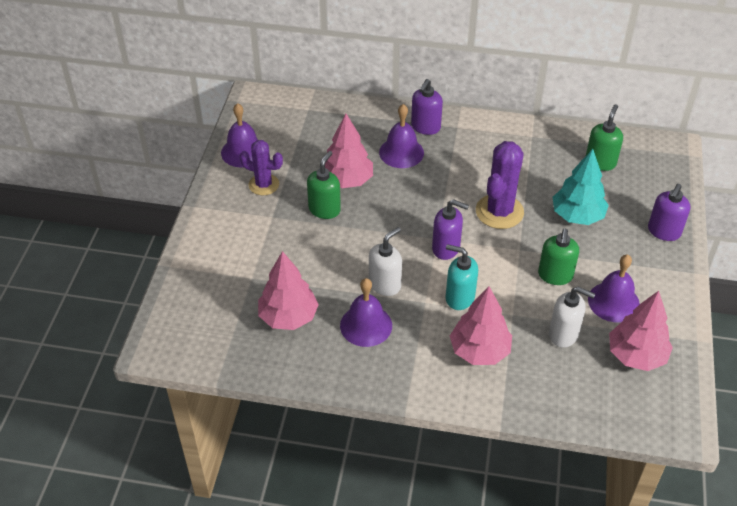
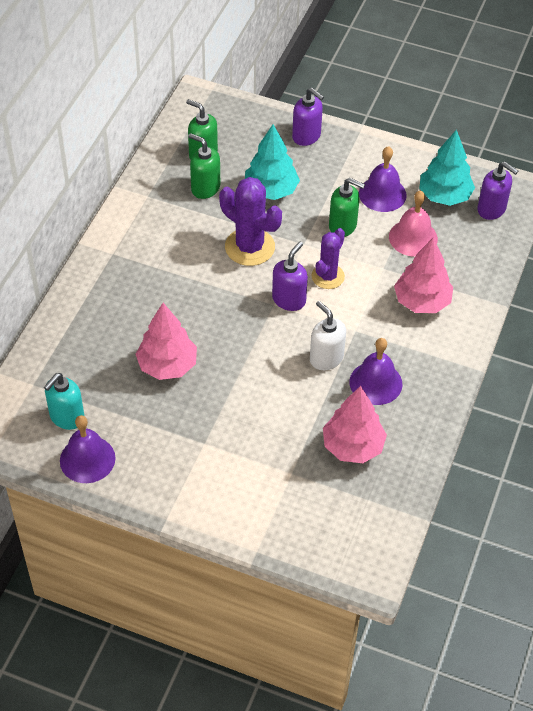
camera: 80 degrees left, 5 degrees up
purple cactus [240,140,283,195] -> purple cactus moved to [311,228,345,289]
green soap dispenser [307,151,341,219] -> green soap dispenser moved to [188,133,220,199]
purple bell [379,104,424,168] -> none
purple soap dispenser [411,79,443,135] -> purple soap dispenser moved to [477,162,518,220]
turquoise soap dispenser [446,244,478,310] -> turquoise soap dispenser moved to [44,373,84,430]
white soap dispenser [549,287,595,348] -> pink bell [389,190,438,257]
pink tree [609,291,673,371] -> turquoise tree [419,129,475,206]

